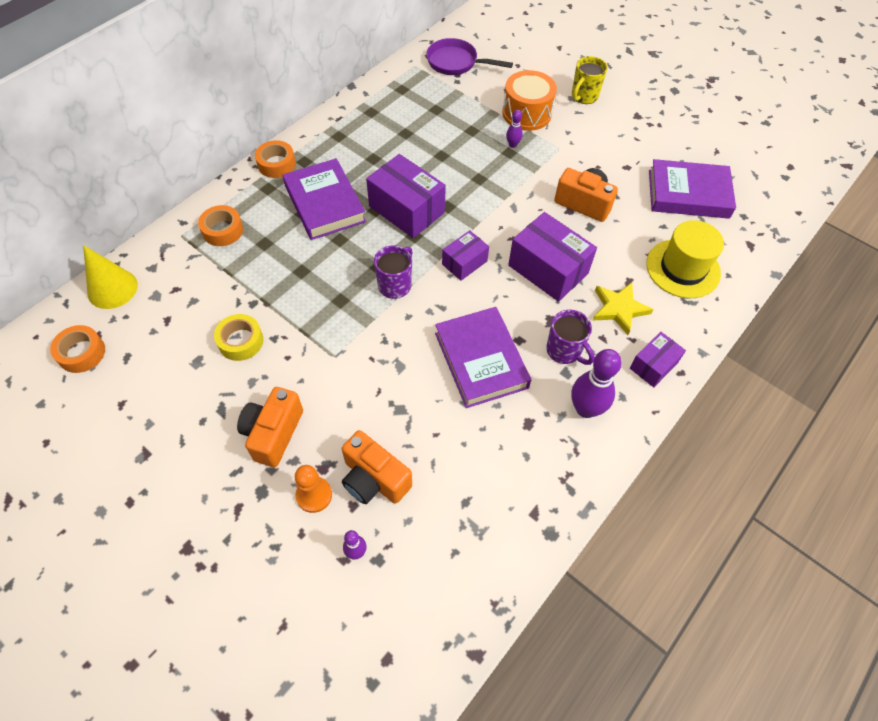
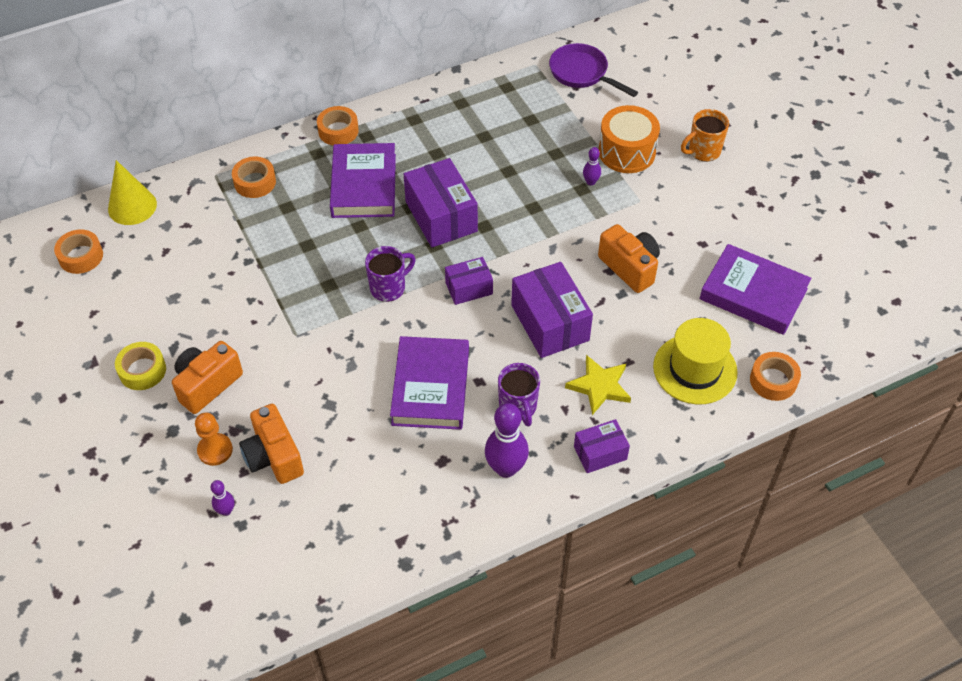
camera: 25 degrees right, 5 degrees down
yellow tape [214,314,263,361] -> yellow tape moved to [115,342,166,390]
yellow mug [572,56,608,104] -> orange mug [681,109,729,162]
none -> orange tape [750,352,801,401]

